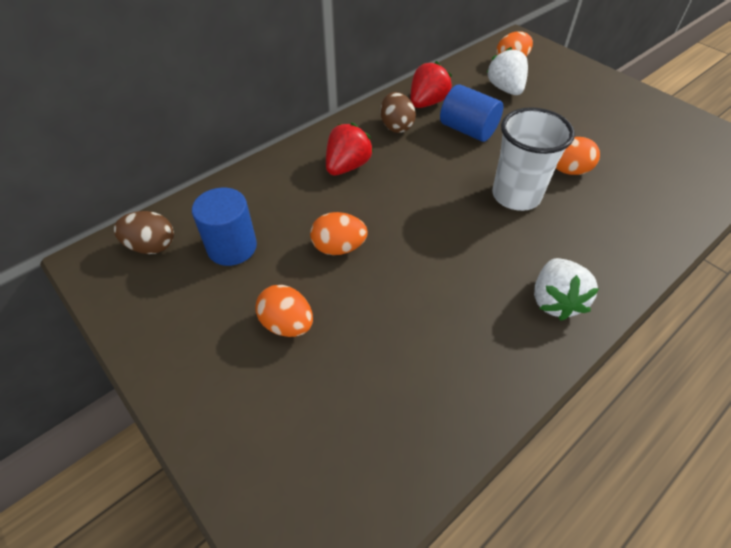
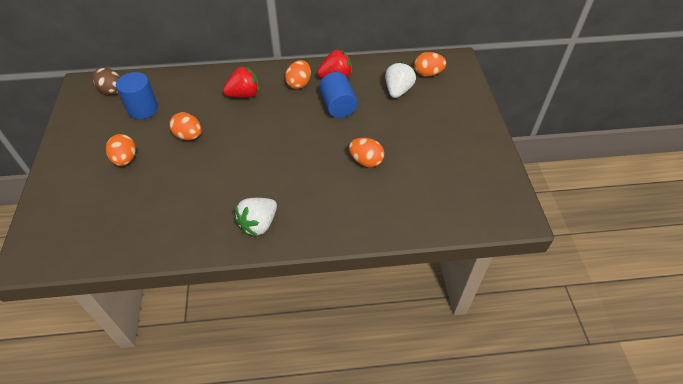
camera: 35 degrees right, 0 degrees up
brown egg [380,92,416,133] -> orange egg [285,60,311,89]
white cup [492,107,575,211] -> none

